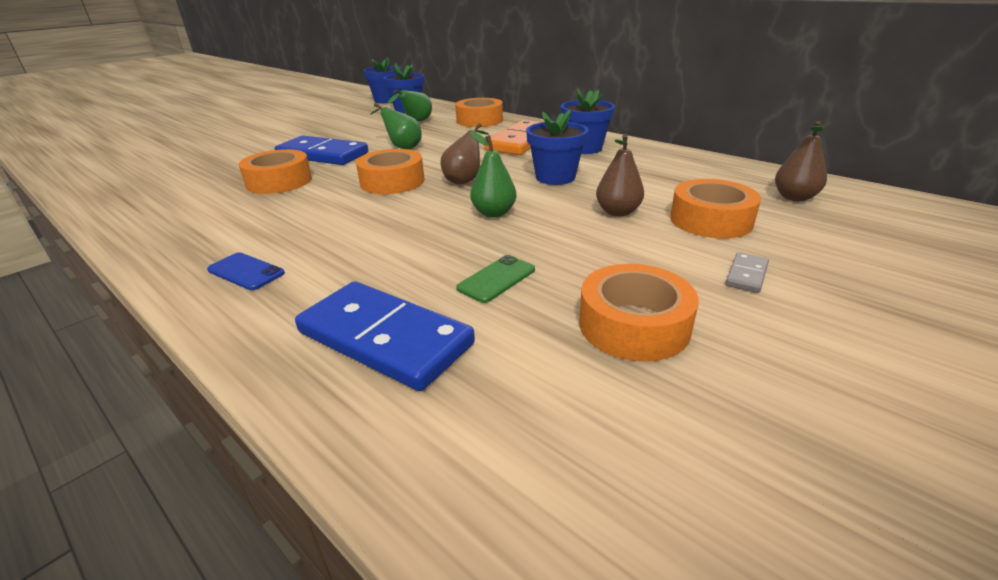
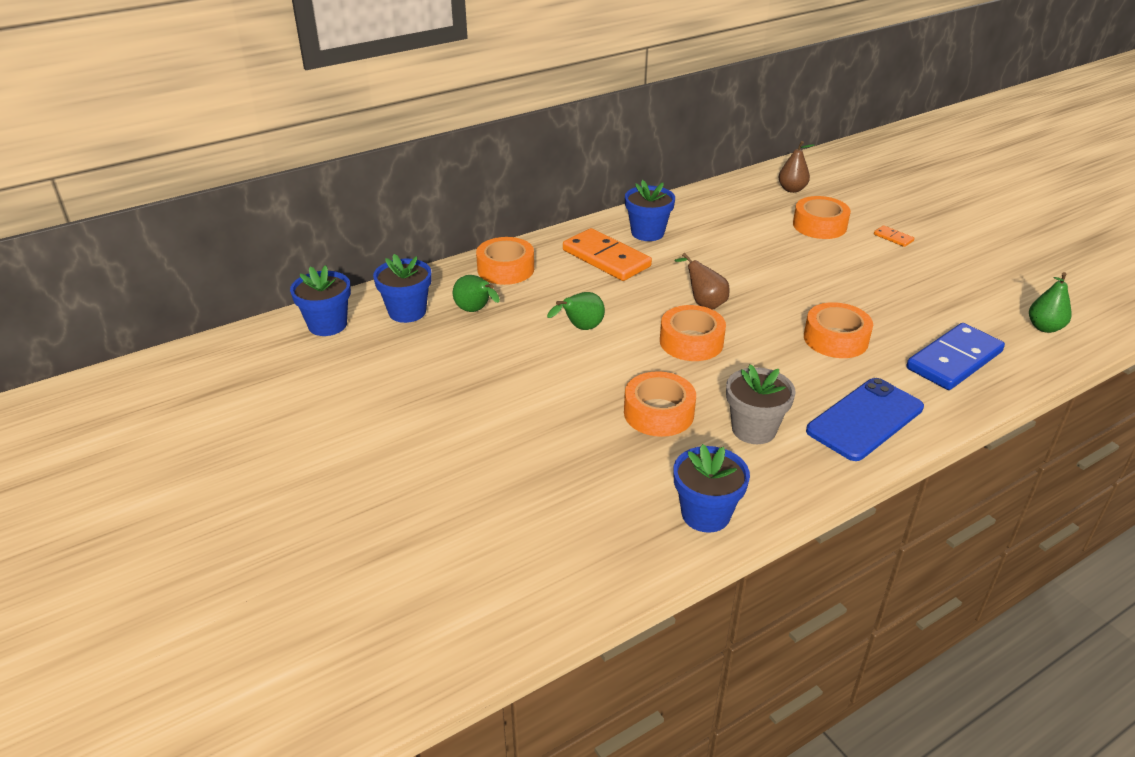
camera: 75 degrees left, 5 degrees up
blue phone [207,252,285,290] -> blue phone [806,378,924,461], size x2.02
blue domino [275,136,368,165] -> none
green phone [456,255,535,303] -> none
green pear [470,131,516,218] -> green pear moved to [1029,272,1072,333]
blue flower pot [526,110,589,185] -> blue flower pot moved to [673,444,750,533]
orange tape [579,264,699,362] -> orange tape moved to [804,302,873,358]
brown pear [596,134,644,217] -> none
grey domino [726,252,769,293] -> orange domino [874,225,914,247]
none -> grey flower pot [726,364,796,444]

